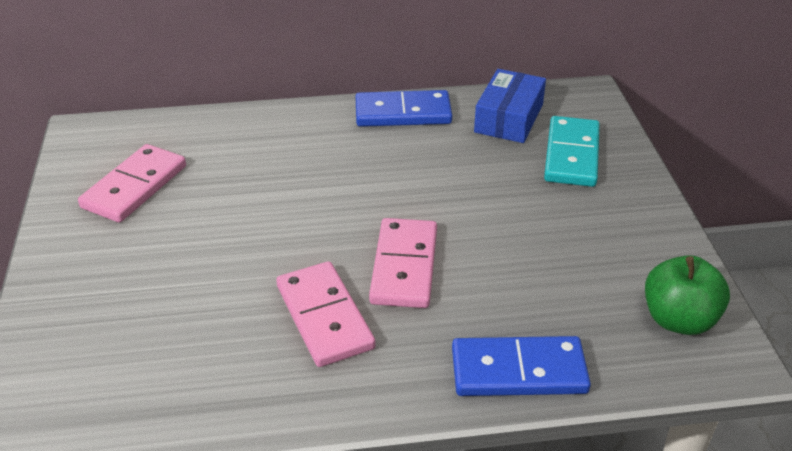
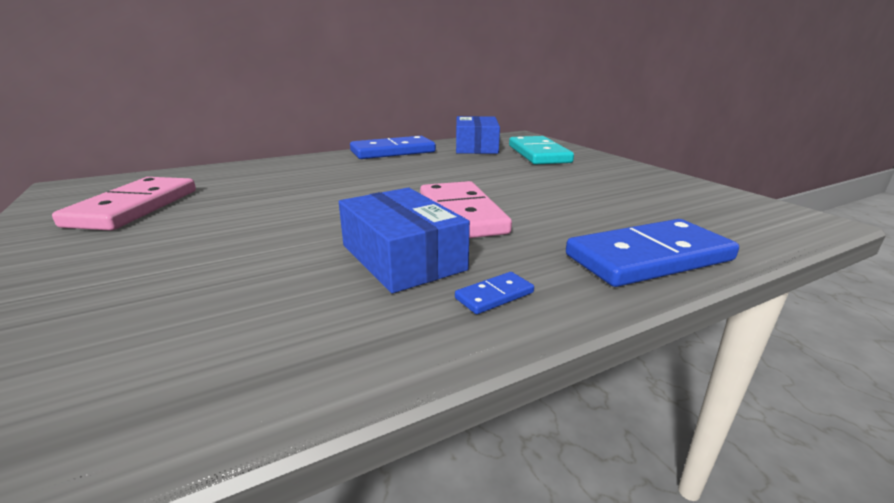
camera: 20 degrees left, 15 degrees down
pink domino [276,261,376,367] -> blue box [339,188,470,293]
green apple [645,255,730,335] -> none
none -> blue domino [455,272,534,314]

